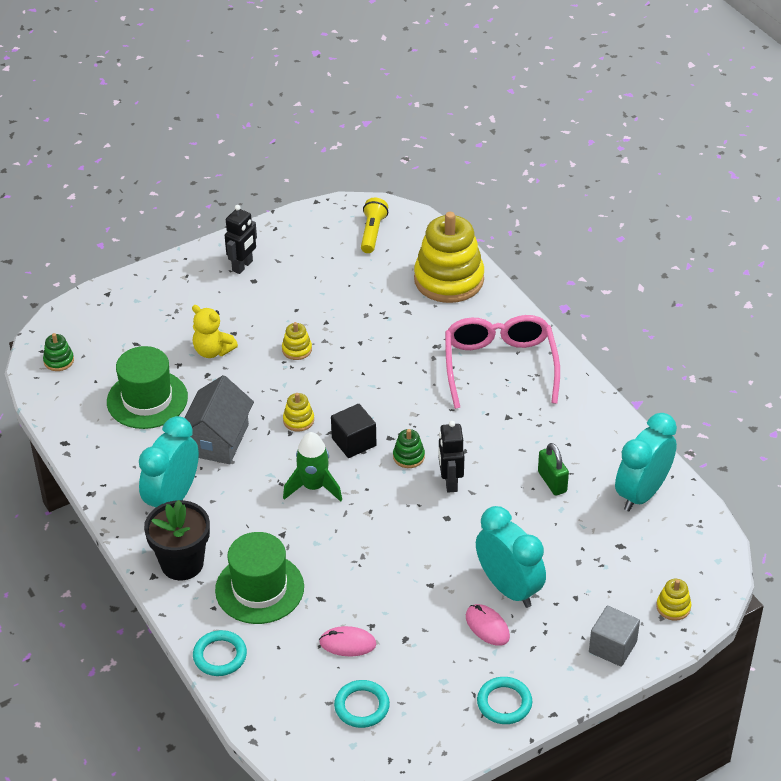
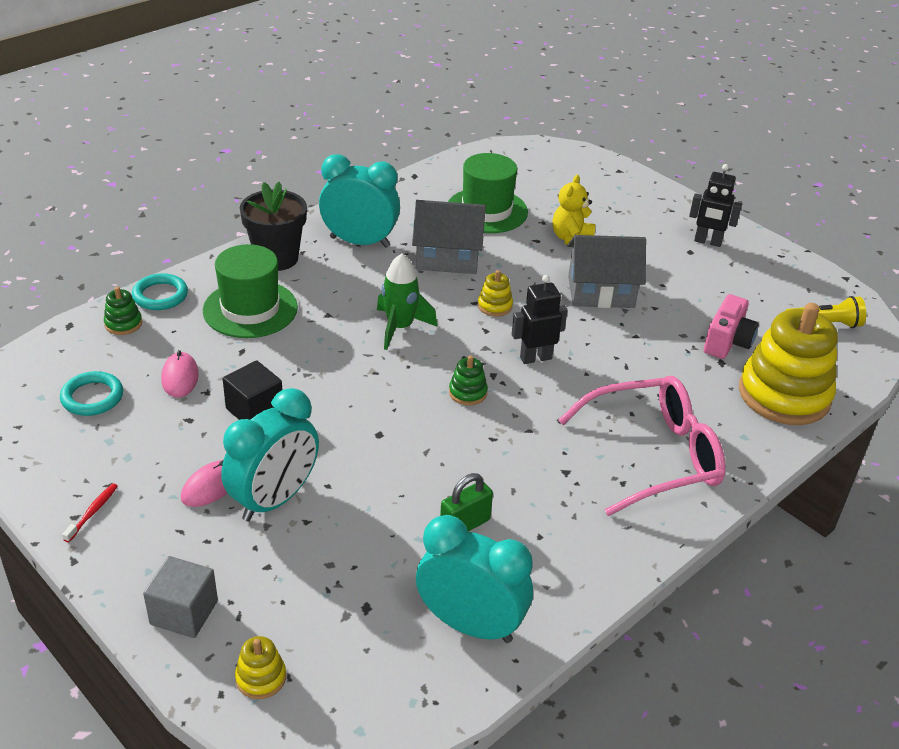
camera: 75 degrees right, 5 degrees down
green stacking toy [43,333,74,371] -> green stacking toy moved to [104,287,142,335]
yellow stacking toy [282,322,312,360] -> grey house [568,235,646,308]
black cube [331,404,376,458] -> black cube moved to [223,360,282,420]
black robot [438,421,464,493] -> black robot moved to [512,275,568,364]
turquoise ring [477,677,532,724] -> red toothbrush [62,483,118,542]
none -> pink camera [704,294,759,359]

